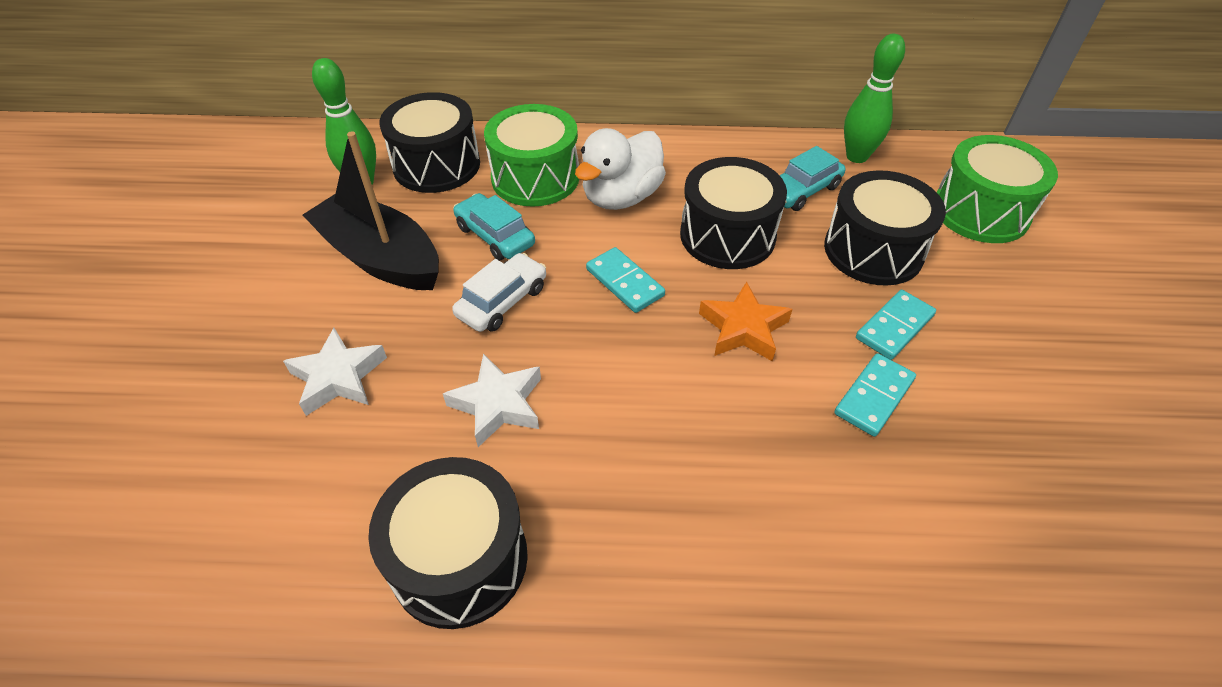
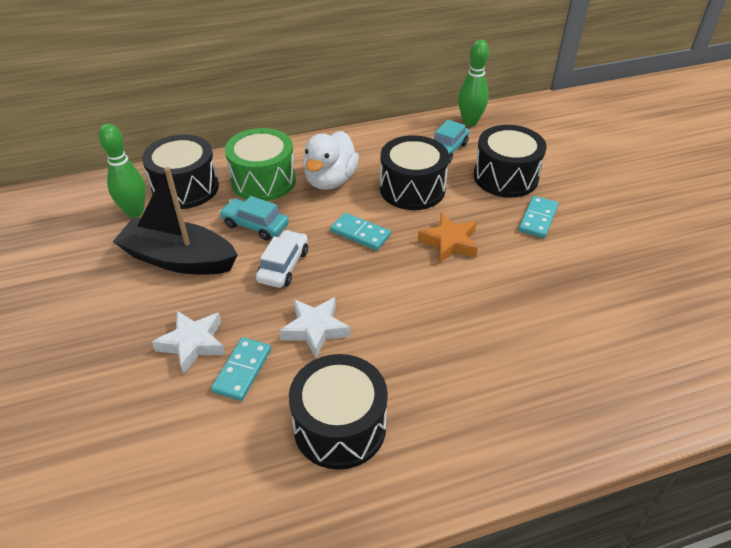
camera: 20 degrees left, 5 degrees down
turquoise domino [834,353,916,437] -> turquoise domino moved to [211,337,271,401]
green drum [937,135,1058,243] -> none

